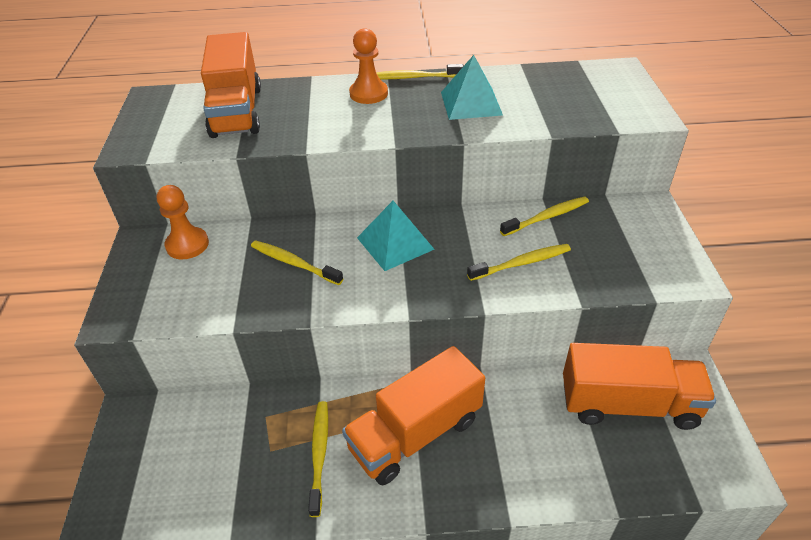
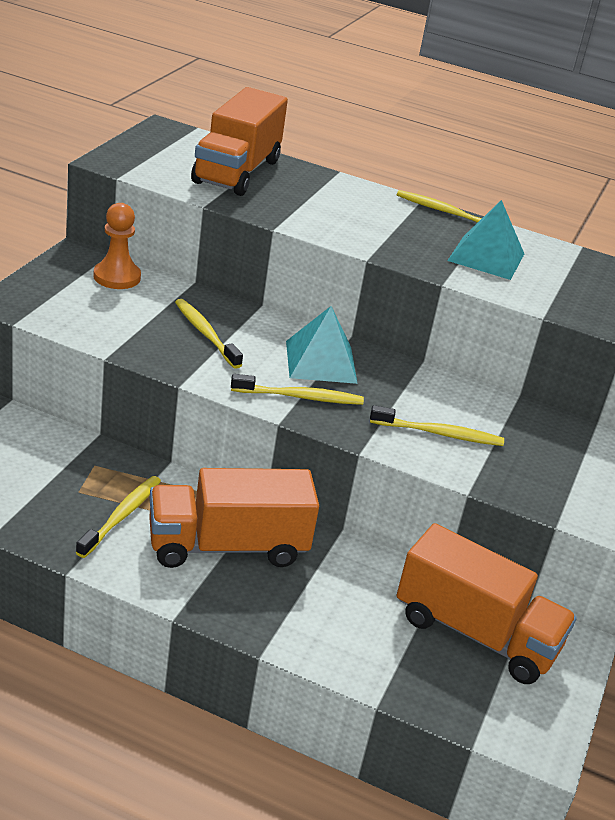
camera: 20 degrees right, 10 degrees down
orange pawn [349,28,388,104] -> none
yellow toothbrush [500,196,589,236] -> yellow toothbrush moved to [231,374,364,405]

